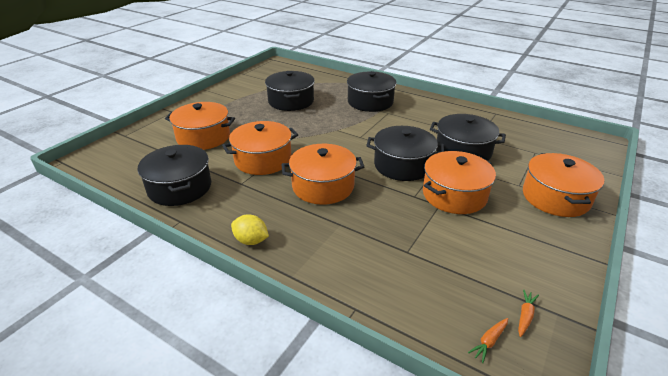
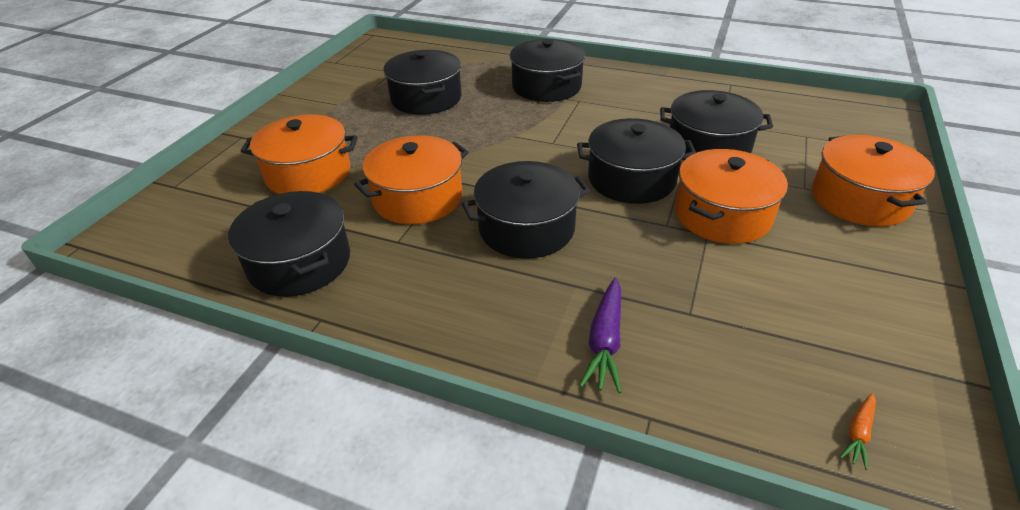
camera: 10 degrees left, 5 degrees up
yellow lemon [231,214,269,245] -> none
orange pot [281,144,364,205] -> black pot [462,161,590,259]
orange carrot [518,290,539,337] -> none
none -> purple carrot [579,278,622,393]

